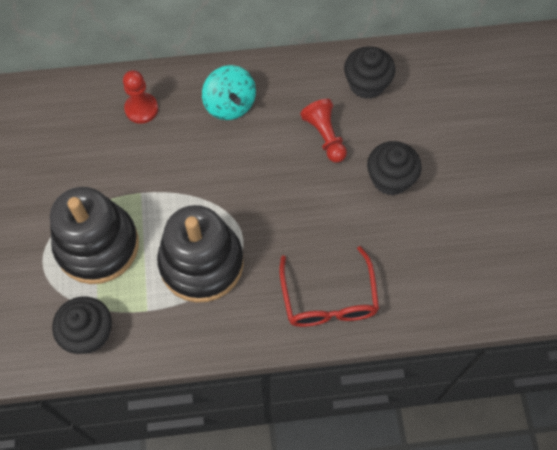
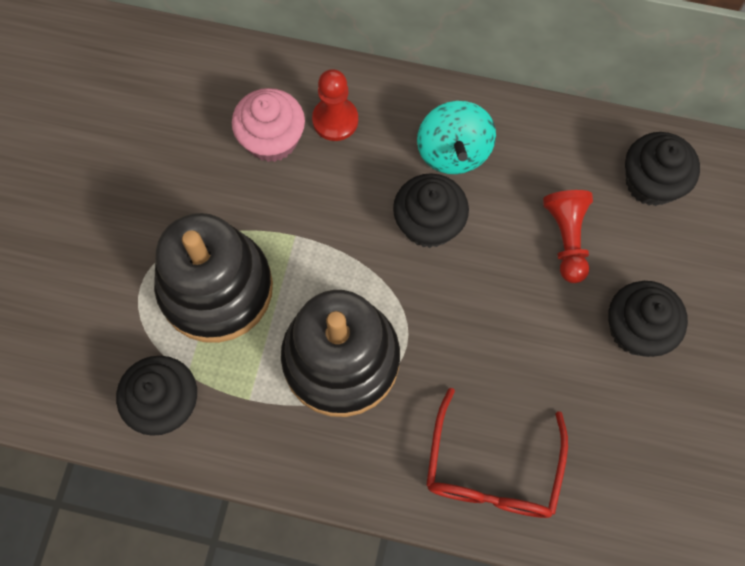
camera: 20 degrees right, 5 degrees up
none -> pink cupcake [232,88,305,162]
none -> black cupcake [393,173,469,248]

